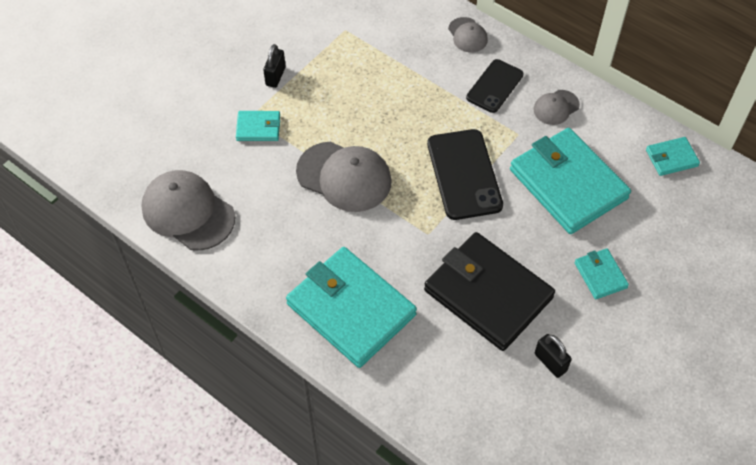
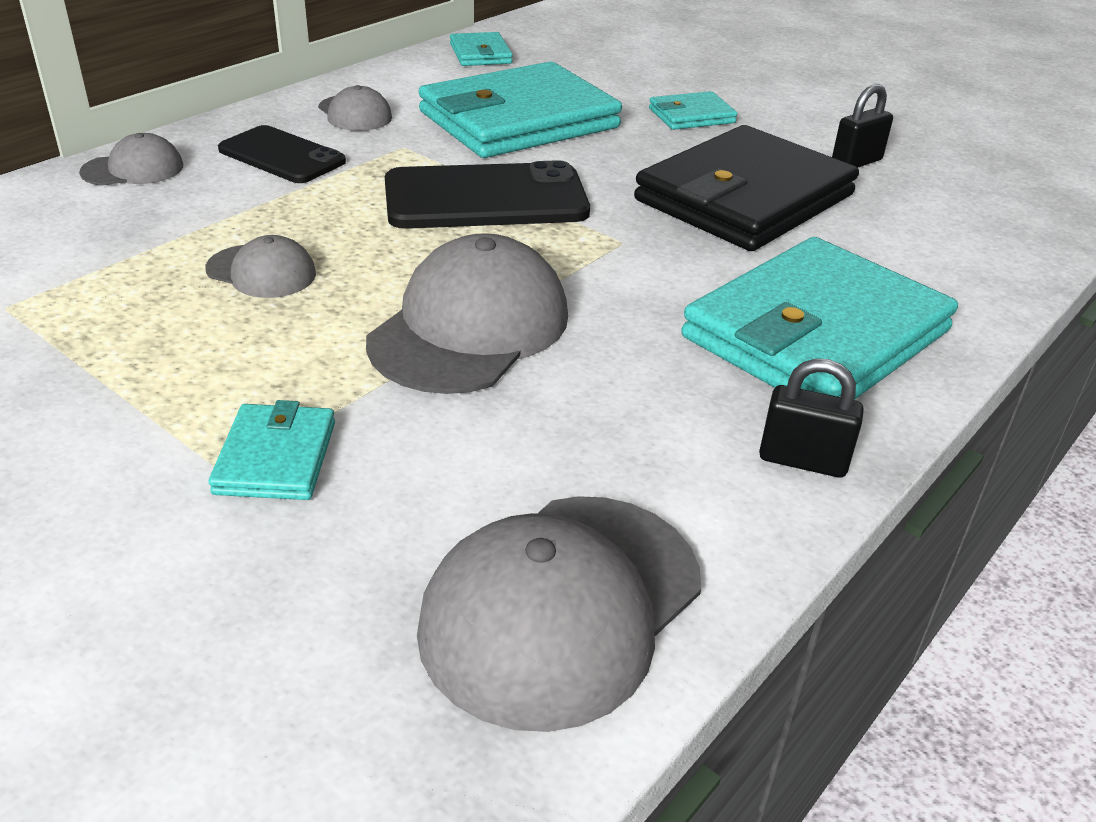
camera: 90 degrees left, 20 degrees down
black padlock [263,44,286,88] -> black padlock moved to [759,359,864,478]
none -> grey cap [205,235,316,298]

